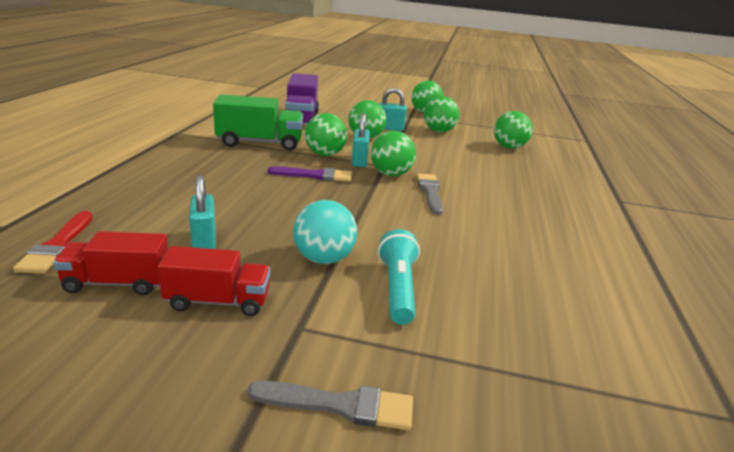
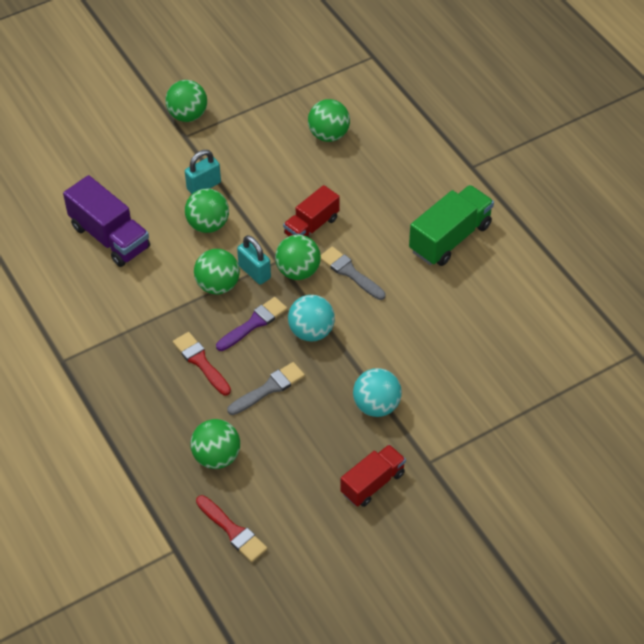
camera: 40 degrees left, 25 degrees up
red truck [53,231,168,295] -> red truck moved to [283,185,340,237]
turquoise padlock [189,175,216,249] -> none
green truck [213,95,303,151] -> green truck moved to [409,185,494,266]
grey brush [248,381,413,430] -> grey brush moved to [227,362,305,415]
turquoise flashlight [378,229,420,325] -> none
green ball [424,96,459,133] -> green ball moved to [191,419,240,469]
none -> red brush [173,332,231,396]
none -> turquoise ball [288,295,335,342]

